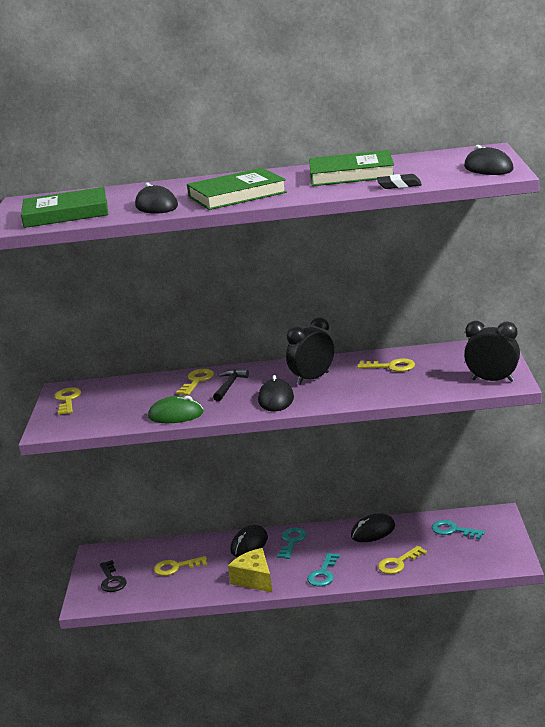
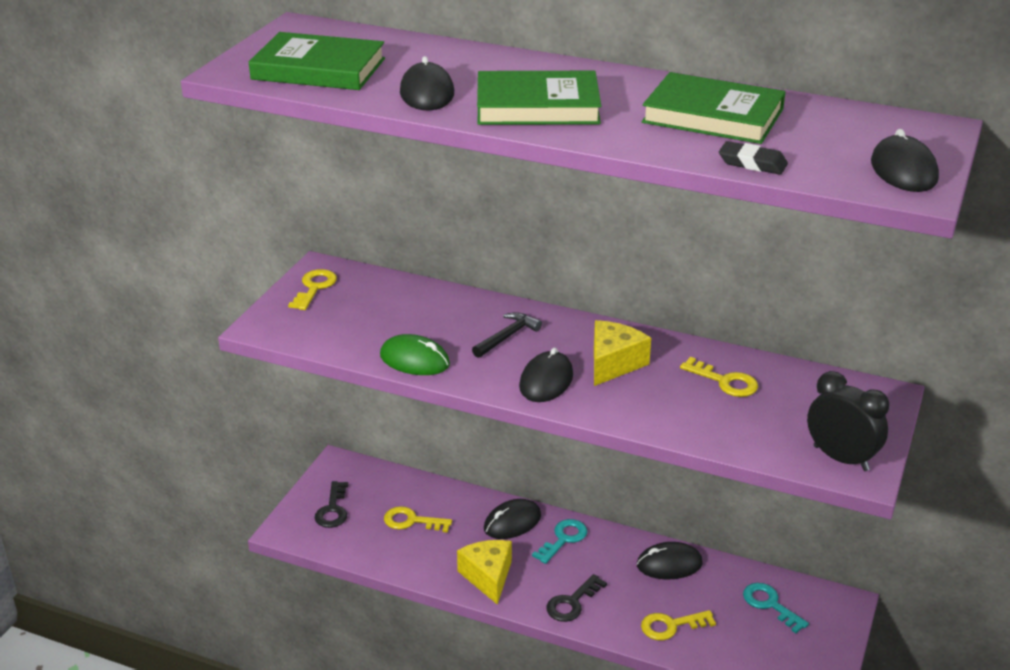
camera: 20 degrees right, 10 degrees up
yellow key [176,369,214,395] -> none
black clock [286,317,334,385] -> yellow cheese [594,320,651,386]
turquoise key [307,553,340,586] -> black key [546,574,607,622]

